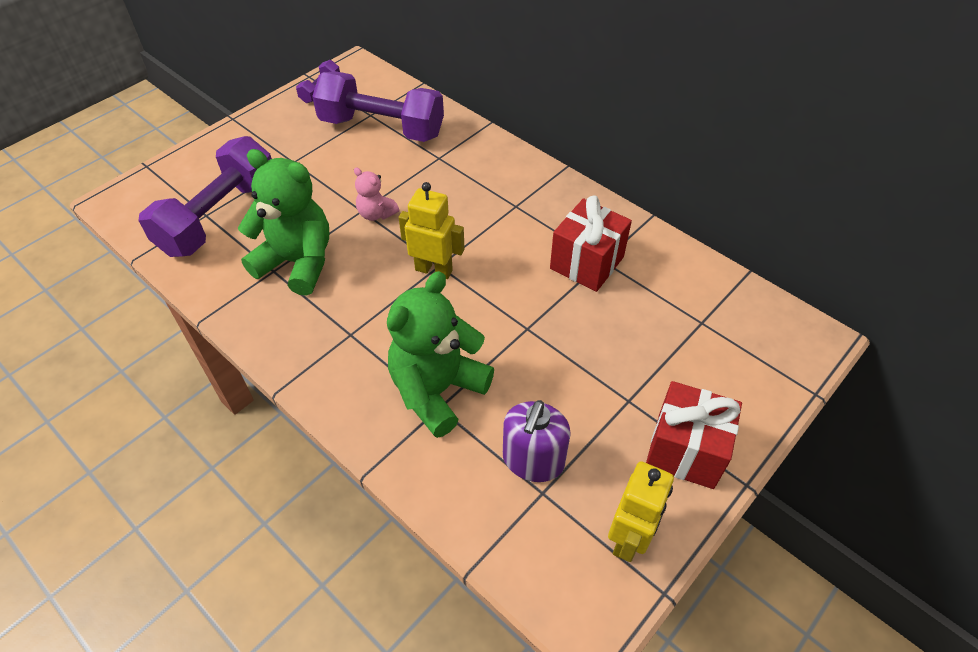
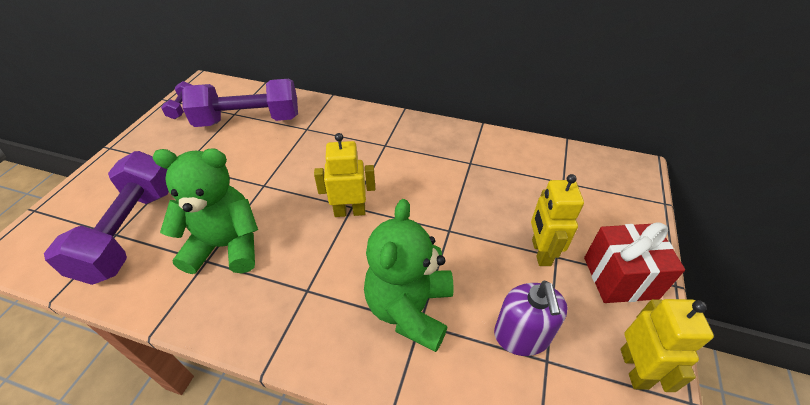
camera: 25 degrees left, 5 degrees down
pink teddy bear [354,167,399,221] -> none
red gift [550,196,632,292] -> none
none -> yellow robot [531,174,584,266]

